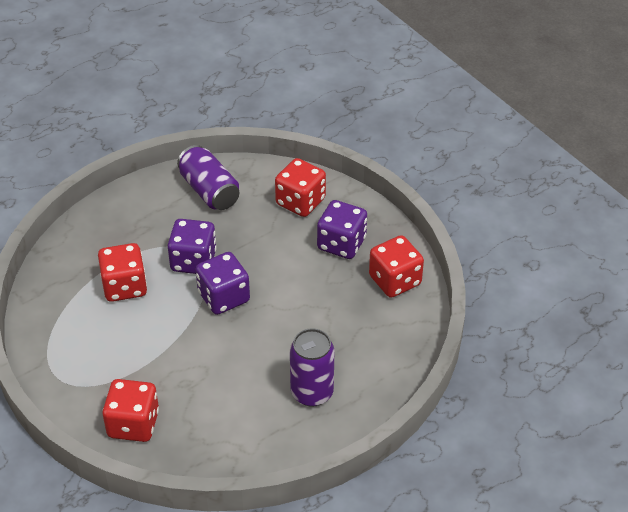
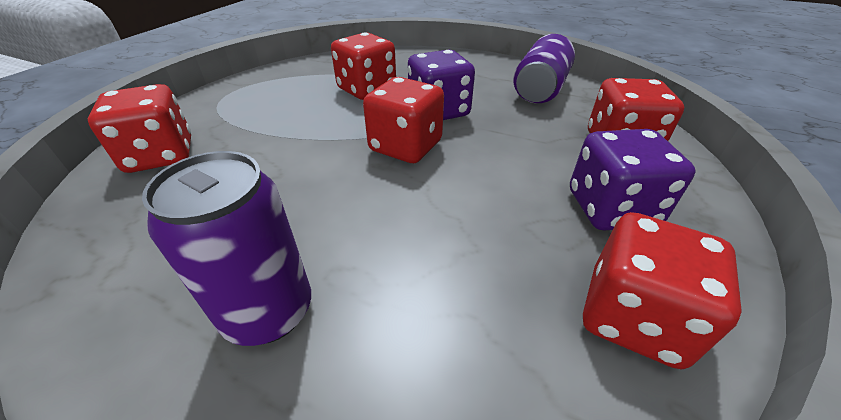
camera: 60 degrees right, 5 degrees down
purple dice [196,252,250,315] -> red dice [363,77,444,163]

